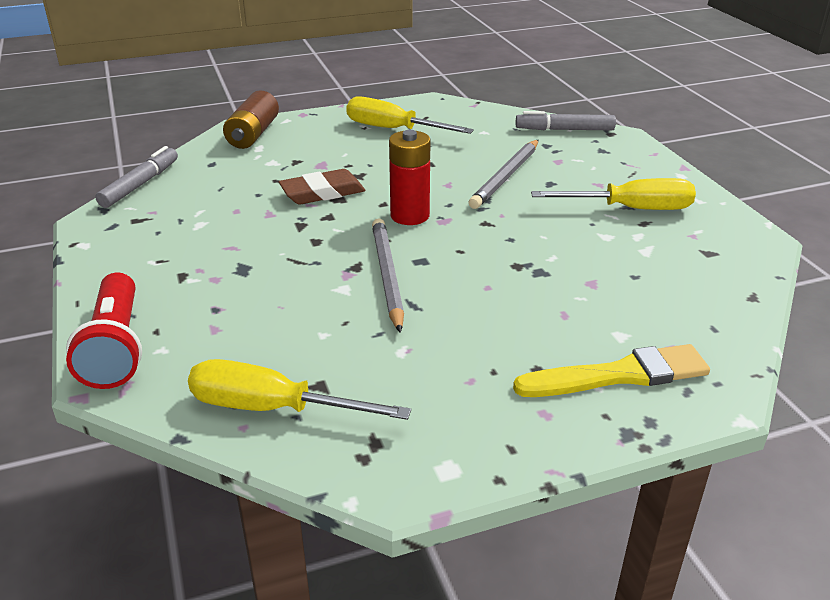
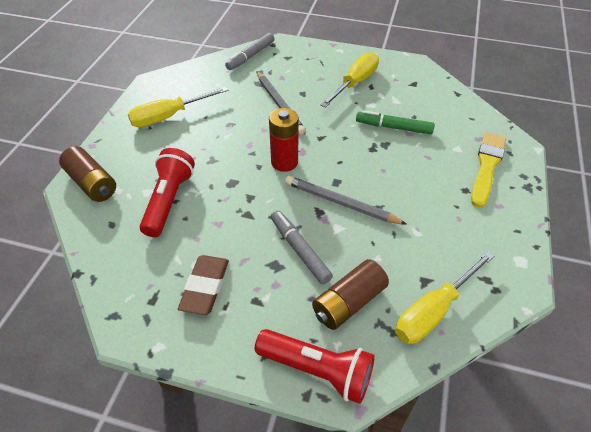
camera: 55 degrees left, 15 degrees up
grey marker [95,146,178,208] -> grey marker moved to [271,211,333,284]
brown eraser [279,169,365,204] -> brown eraser moved to [178,255,229,315]
none -> red flashlight [140,148,195,237]
none -> brown battery [312,259,389,330]
none -> green marker [356,110,435,134]

